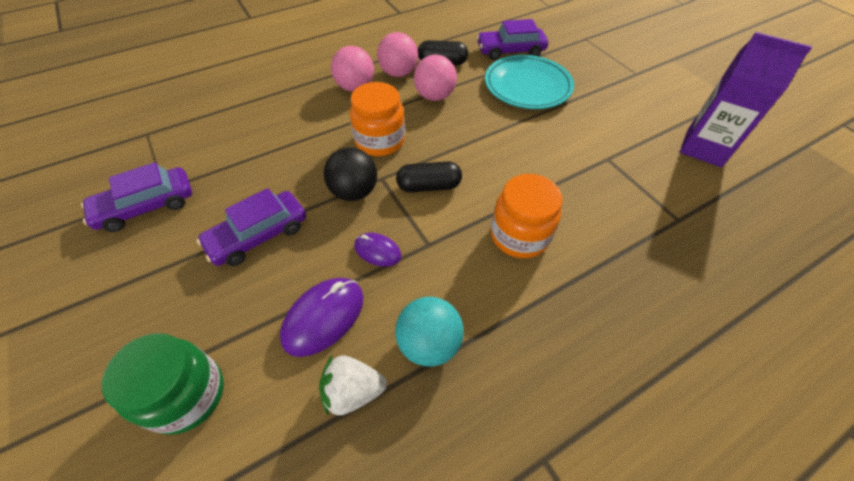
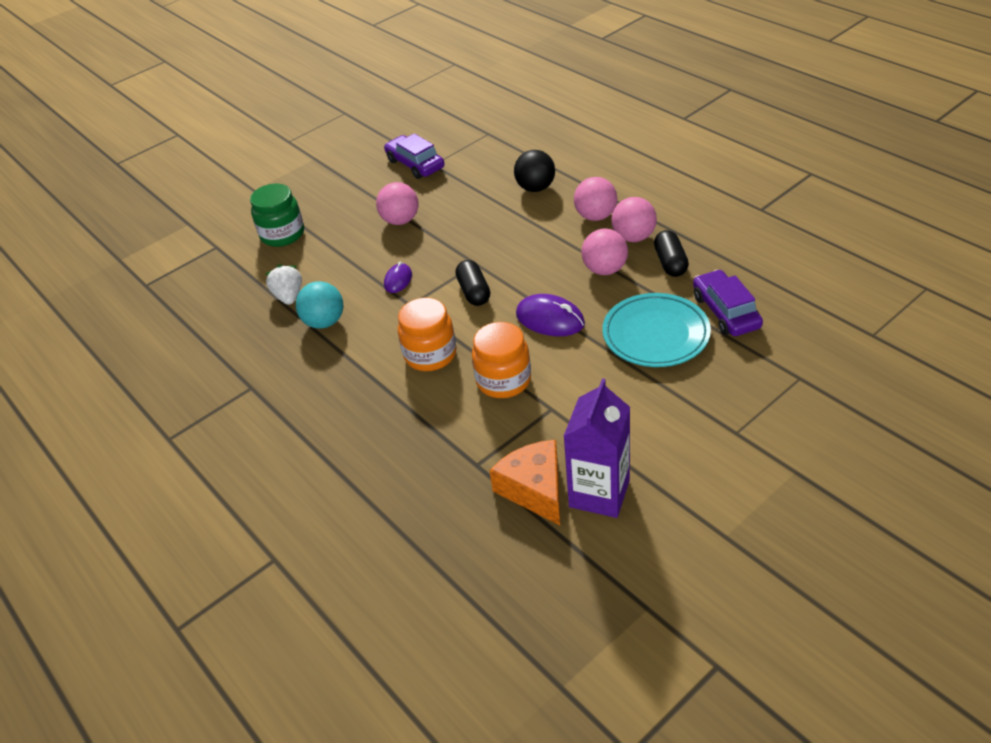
camera: 85 degrees right, 10 degrees down
purple car [197,188,306,266] -> pink ball [376,182,418,225]
purple mouse [280,278,364,357] -> purple mouse moved to [516,294,585,336]
black ball [324,147,377,201] -> black ball moved to [514,150,555,192]
orange jar [350,82,405,156] -> orange jar moved to [472,322,531,398]
none -> orange cheese [489,440,560,525]

